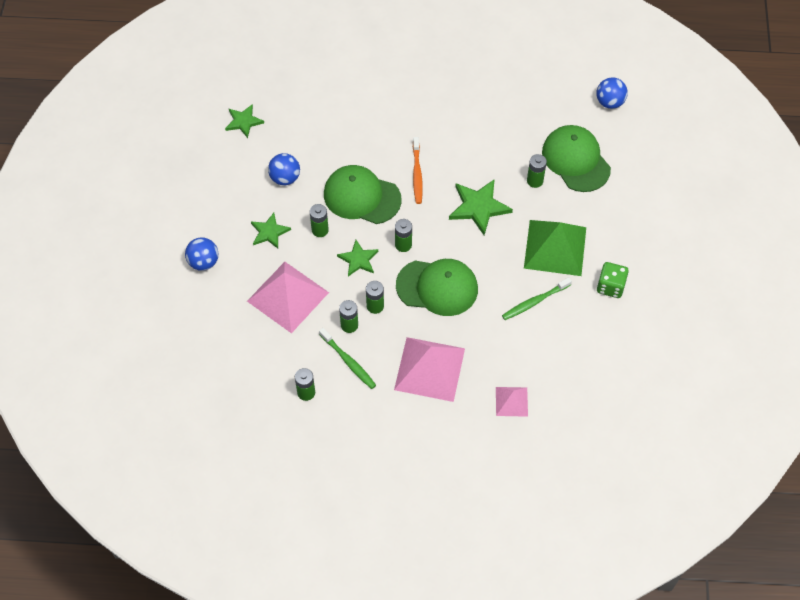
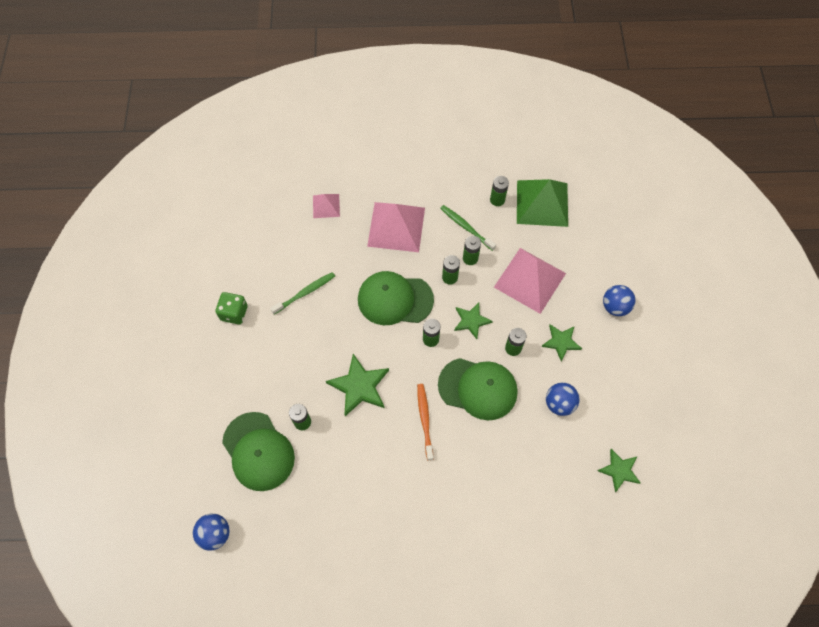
camera: 175 degrees right, 5 degrees up
green pyramid [524,220,586,276] -> green pyramid moved to [517,179,568,227]

